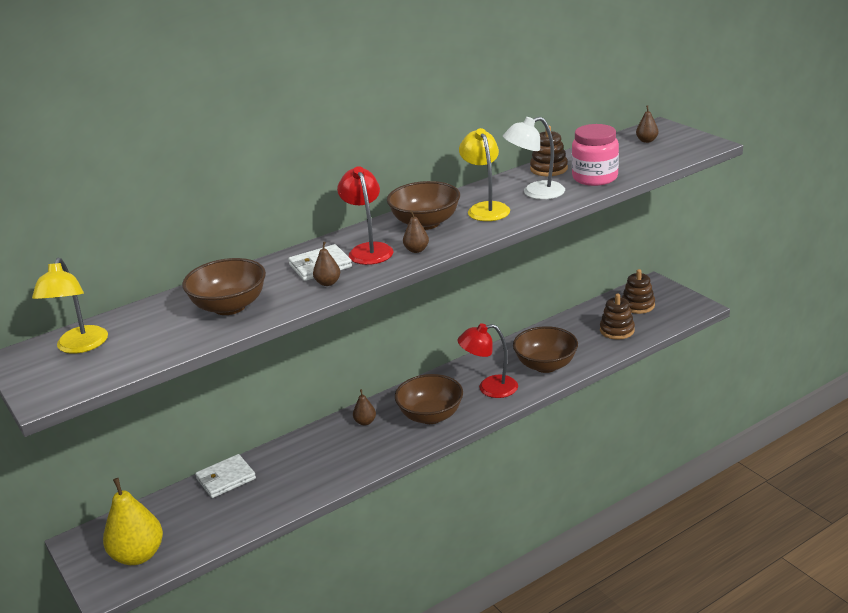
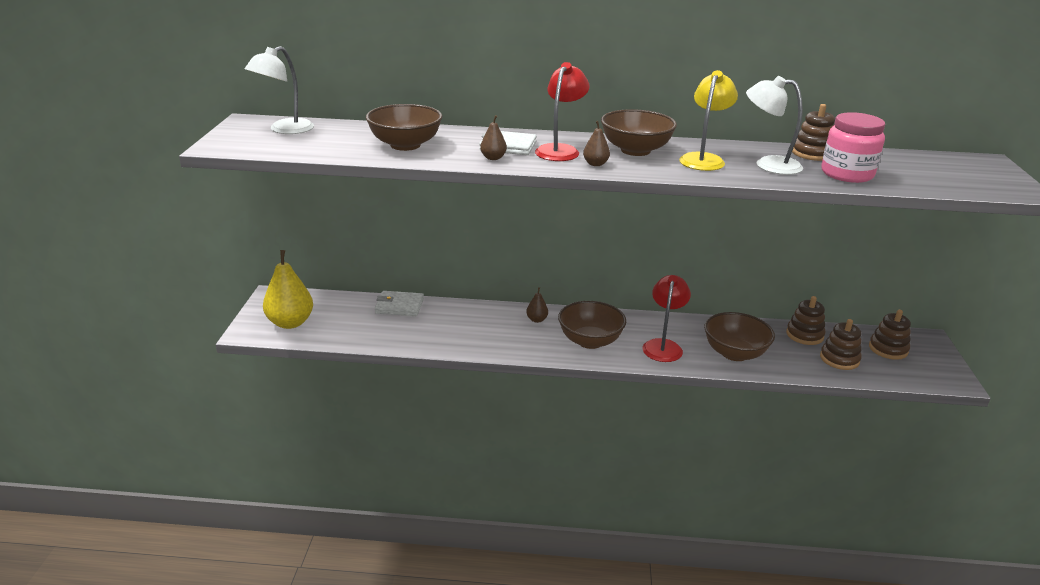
camera: 35 degrees right, 0 degrees up
yellow lamp [32,258,108,354] -> white lamp [245,46,314,134]
red lamp [457,323,518,398] -> red lamp turned 75 degrees clockwise [643,275,691,362]
brown pear [636,105,658,143] -> none
none -> brown stacking toy [786,296,826,345]

